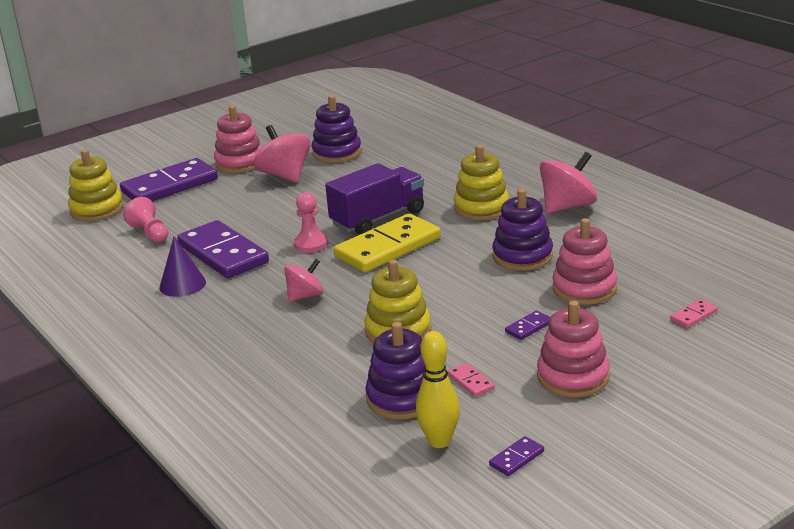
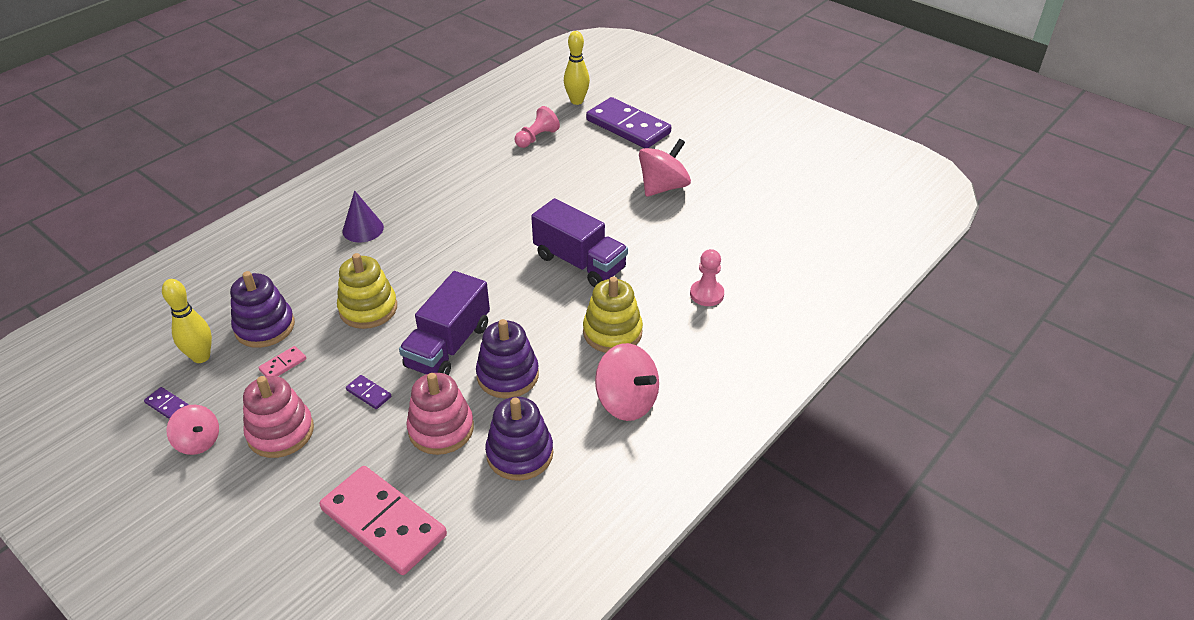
camera: 75 degrees right, 15 degrees up
yellow stacking toy [68,149,123,221] -> yellow bowling pin [564,31,590,105]
purple cone [159,236,206,297] -> purple cone moved to [343,190,384,243]
purple domino [177,220,269,278] -> none
pink stacking toy [214,105,262,173] -> none
pink spinning top [284,259,324,302] -> pink spinning top moved to [167,405,219,455]
pink pawn [294,192,328,253] -> pink pawn moved to [690,249,724,306]
purple stacking toy [312,95,362,163] -> purple stacking toy moved to [485,397,553,481]
yellow domino [334,213,441,272] -> none
pink domino [670,299,718,328] -> pink domino [319,466,447,575], size x2.49
none -> purple truck [399,271,490,375]

